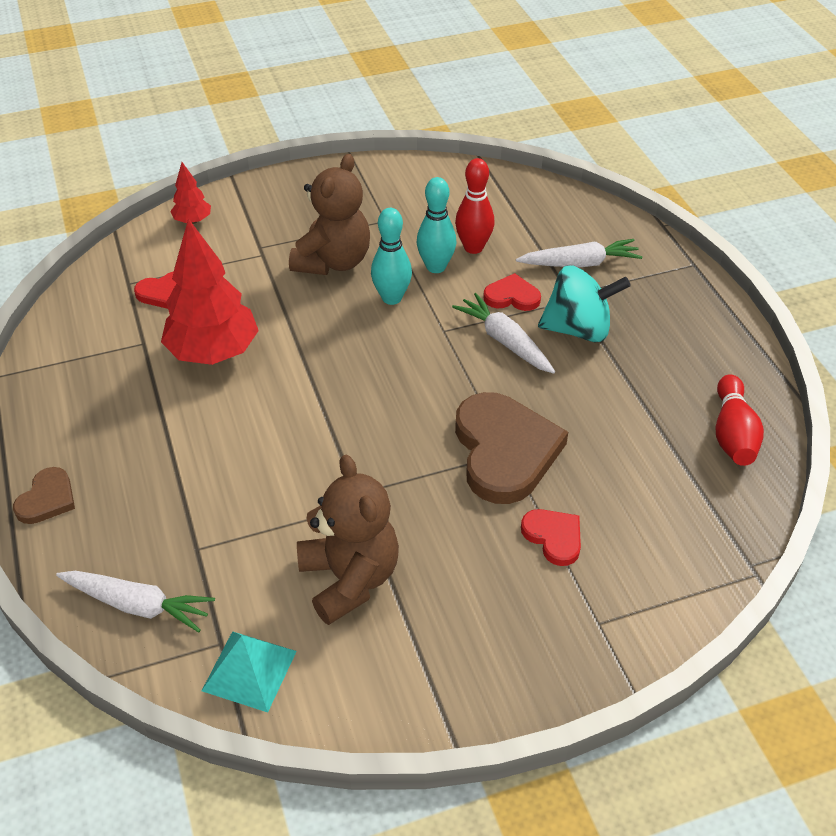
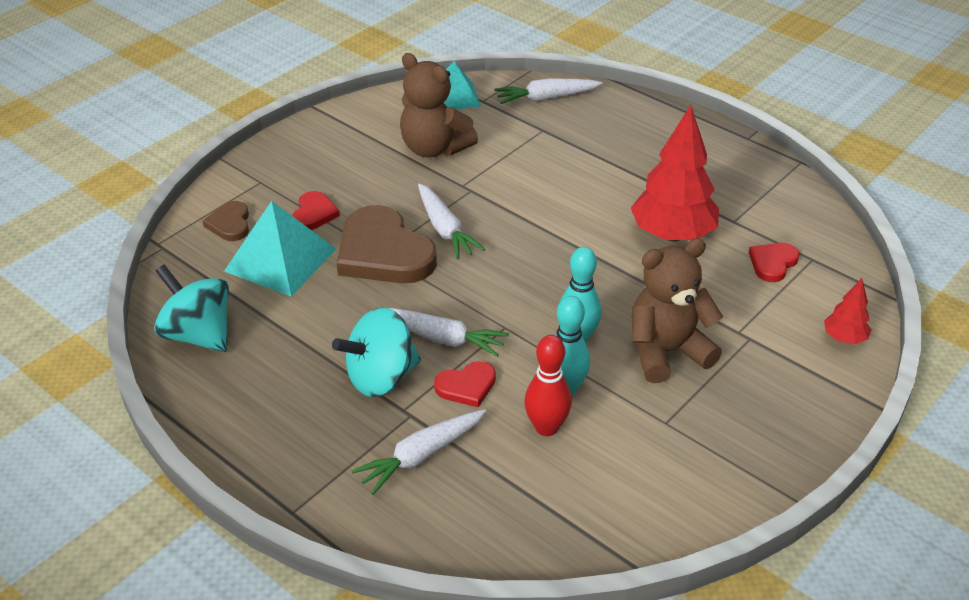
camera: 150 degrees right, 5 degrees down
brown heart [13,467,75,524] -> brown heart moved to [203,201,249,241]
brown teddy bear [289,154,370,275] -> brown teddy bear turned 75 degrees clockwise [632,238,723,383]
red heart [521,509,581,566] -> red heart turned 105 degrees counterclockwise [292,191,340,230]
red bowling pin [716,374,764,466] -> turquoise spinning top [154,264,229,352]
none -> turquoise pyramid [224,201,336,297]
none -> white carrot [418,183,485,259]

